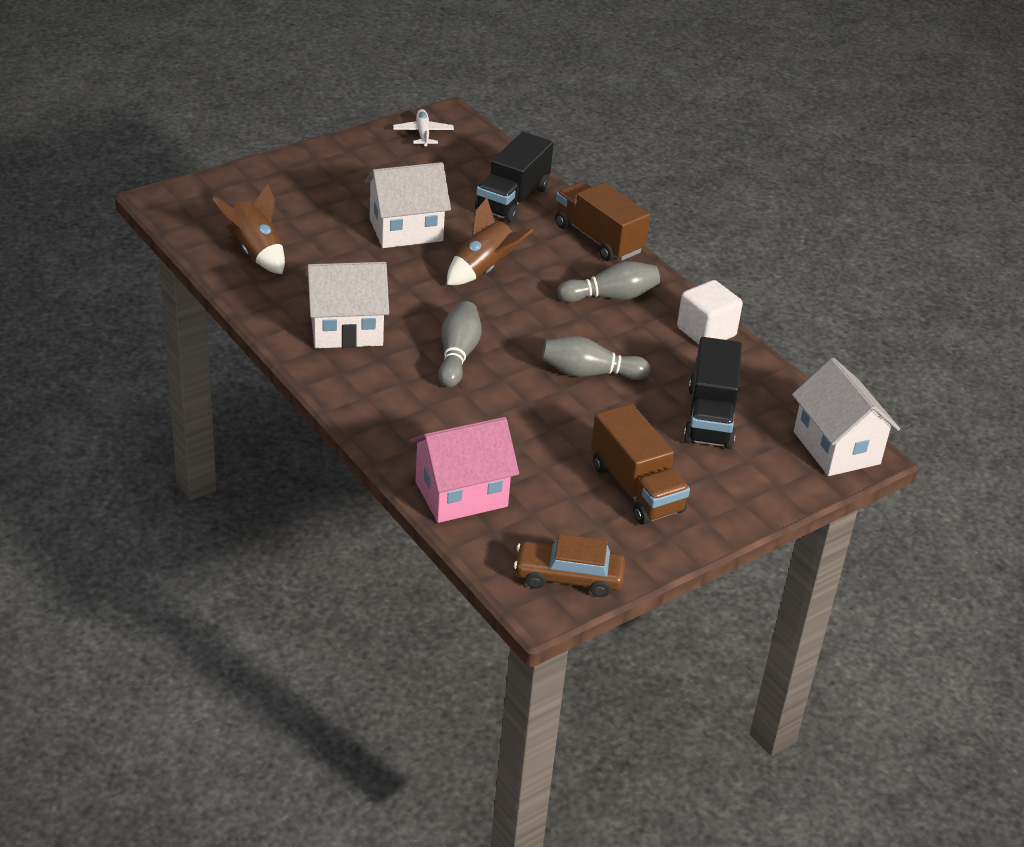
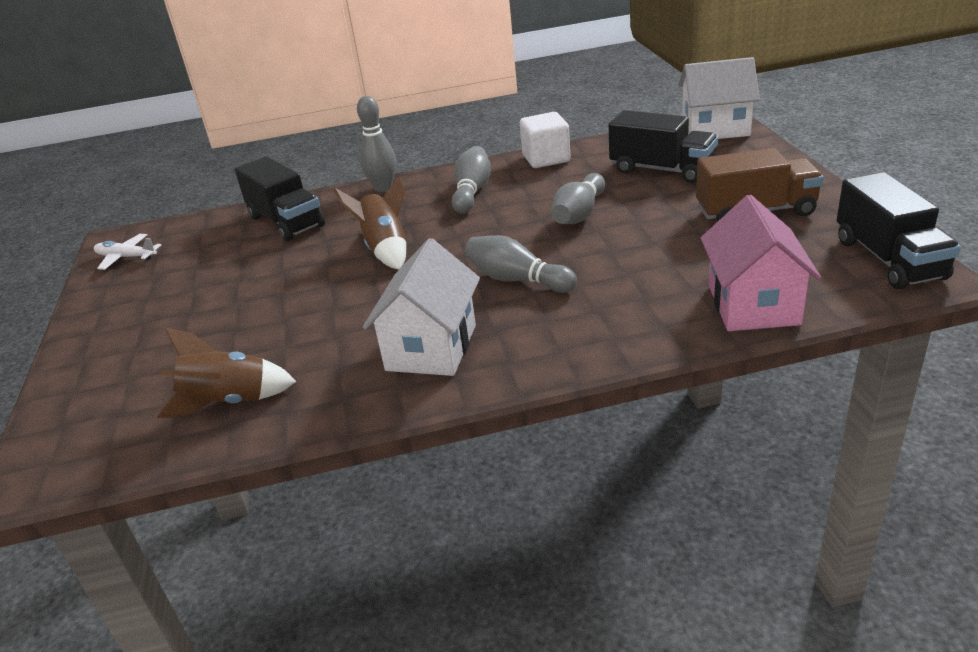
camera: 60 degrees left, 5 degrees down
white house [365,162,451,248] -> none
brown car [514,534,625,597] -> black truck [837,172,961,289]
brown truck [555,181,650,261] -> grey bowling pin [357,96,396,192]

